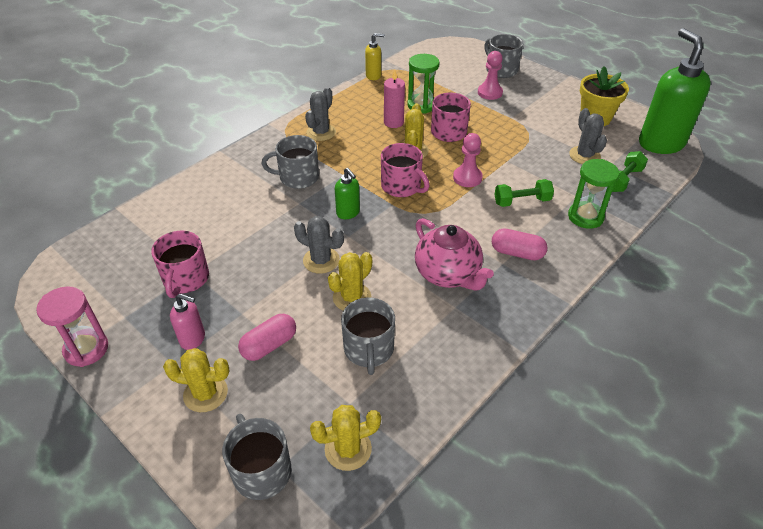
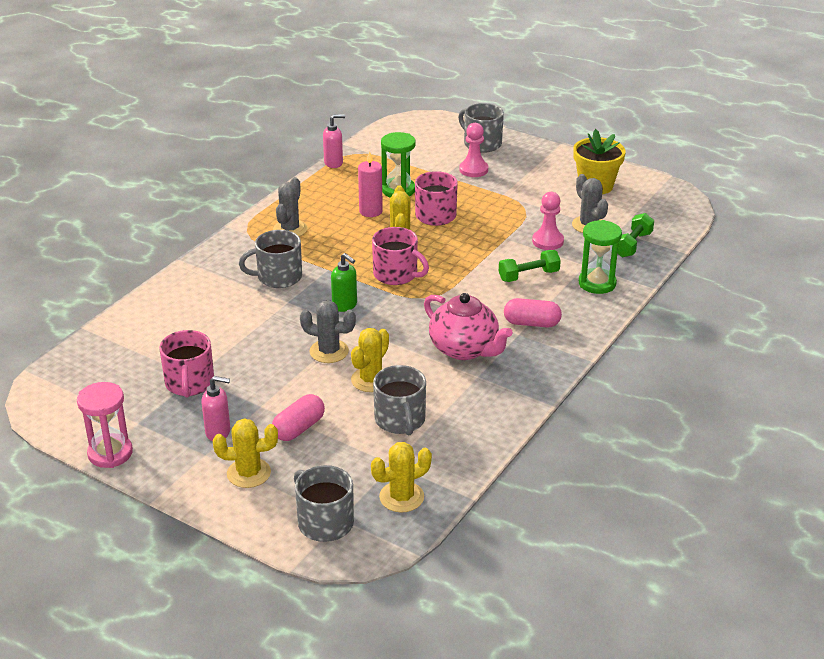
camera: 10 degrees left, 10 degrees down
yellow soap dispenser [365,33,385,80] -> pink soap dispenser [323,114,345,168]
pink pawn [453,133,483,187] -> pink pawn moved to [532,192,564,250]
green soap dispenser [639,28,711,154] -> none

